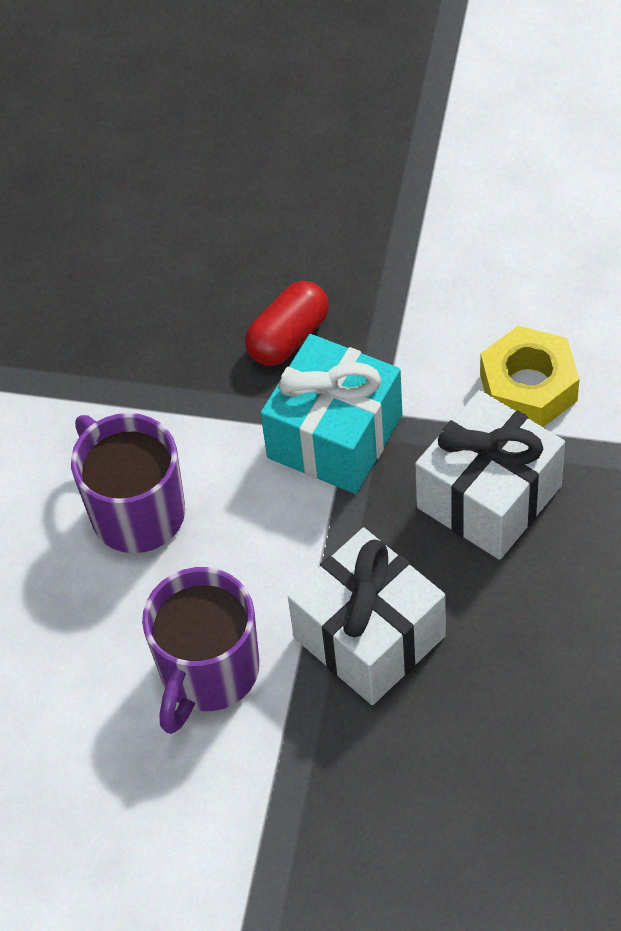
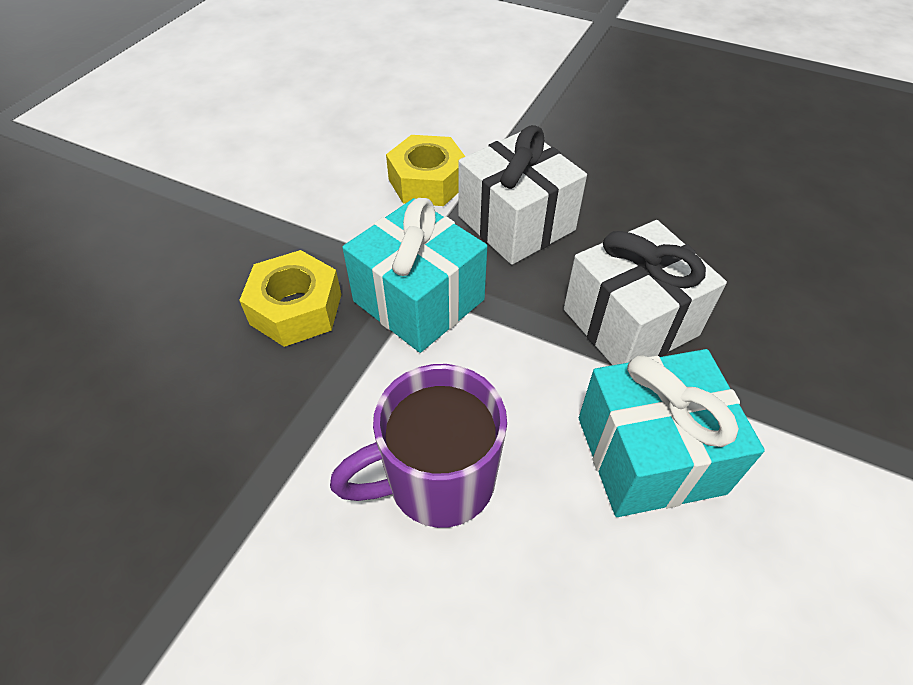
camera: 80 degrees left, 5 degrees down
purple mug [142,567,259,734] -> turquoise gift [579,349,765,517]
red capsule [245,281,329,366] -> yellow nut [239,250,341,347]

